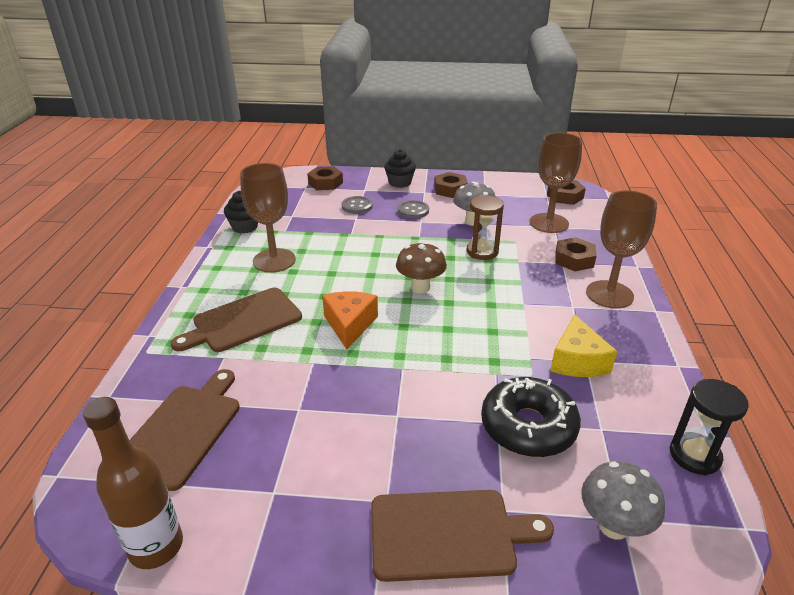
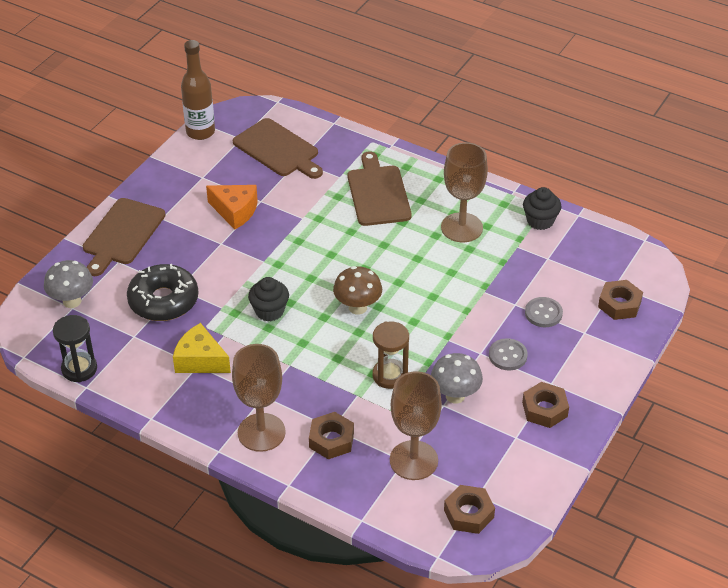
camera: 115 degrees right, 10 degrees up
orange cheese [322,291,378,349] -> orange cheese moved to [206,185,258,230]
black cupcake [384,149,416,188] -> black cupcake moved to [248,277,289,321]

